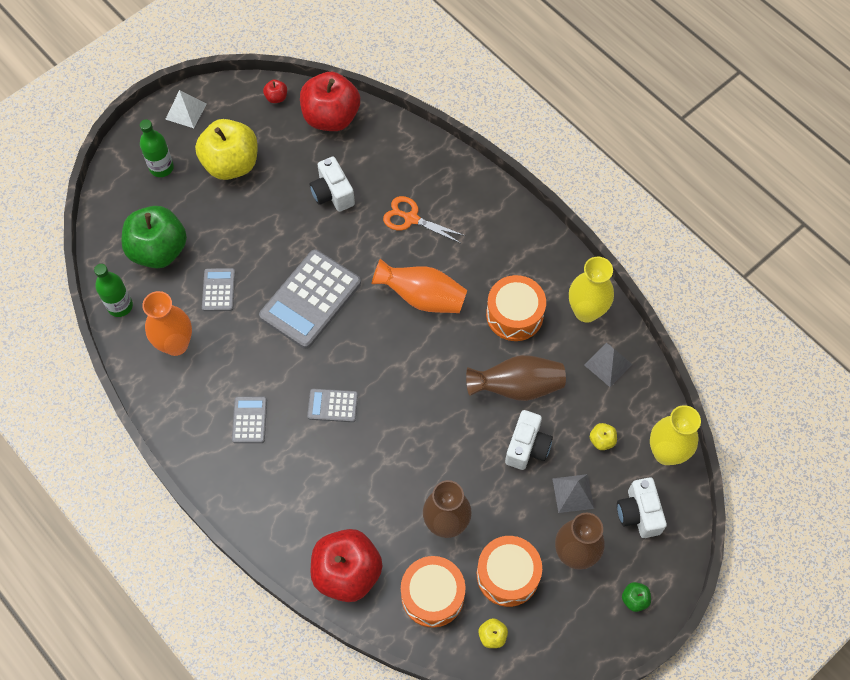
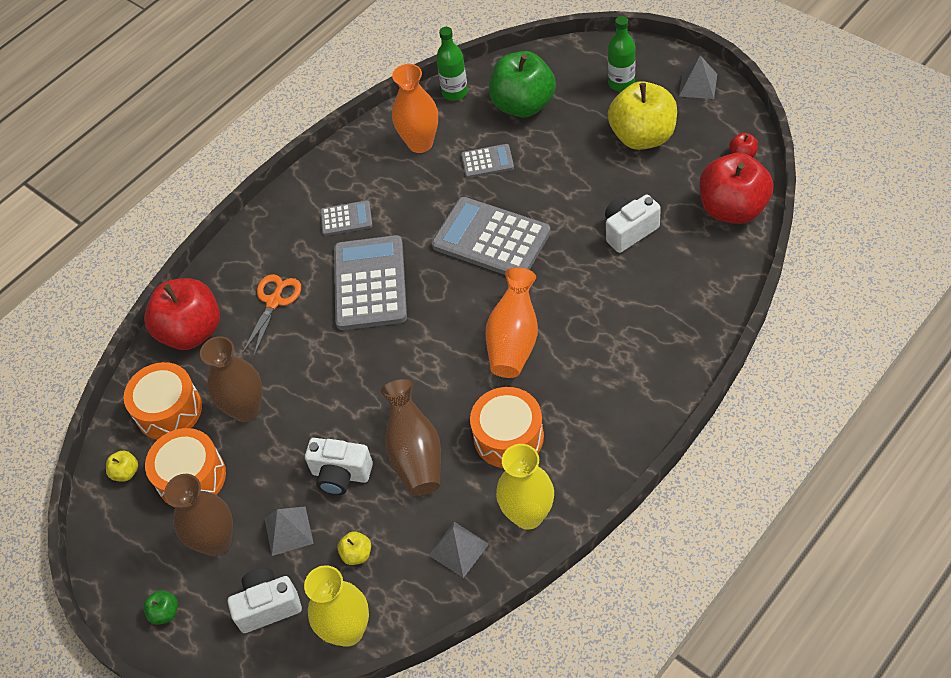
camera: 90 degrees right, 10 degrees down
white pyramid [165,90,206,128] -> grey pyramid [679,55,717,99]
grey calculator [307,389,358,422] -> grey calculator [334,235,407,330], size x2.01
orange scissors [383,196,466,243] -> orange scissors moved to [242,274,301,356]

